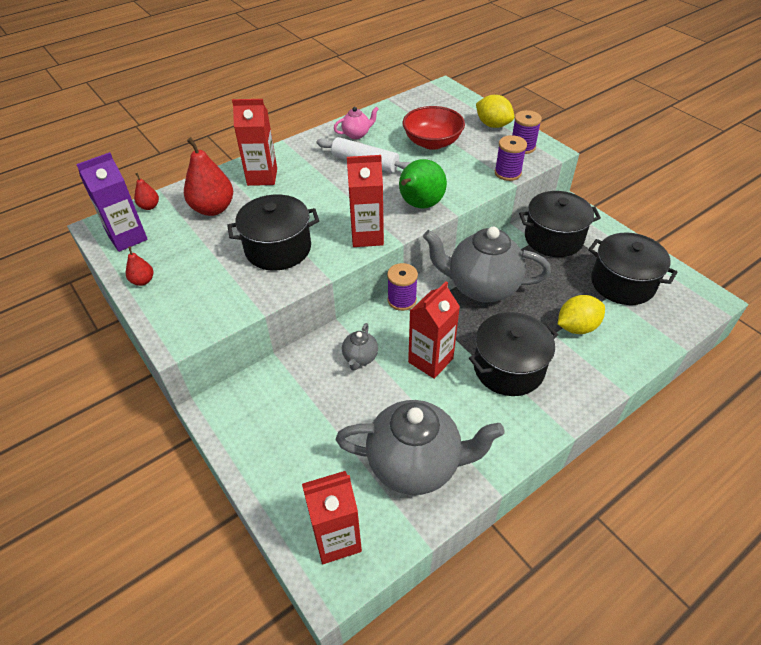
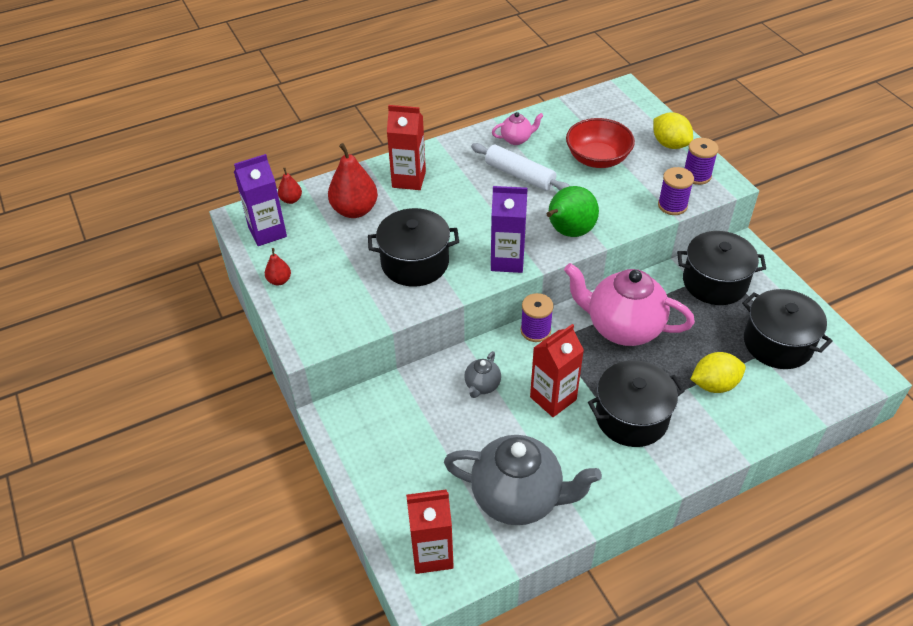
camera: 10 degrees right, 0 degrees up
red carton [347,155,384,247] -> purple carton [491,186,528,273]
grey teapot [423,227,551,302] -> pink teapot [564,263,695,346]

